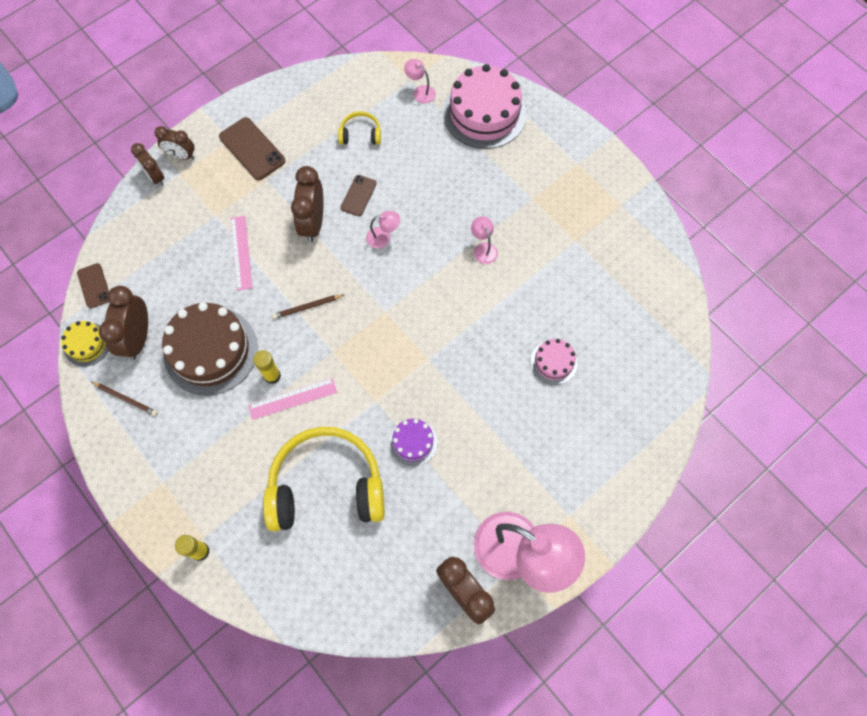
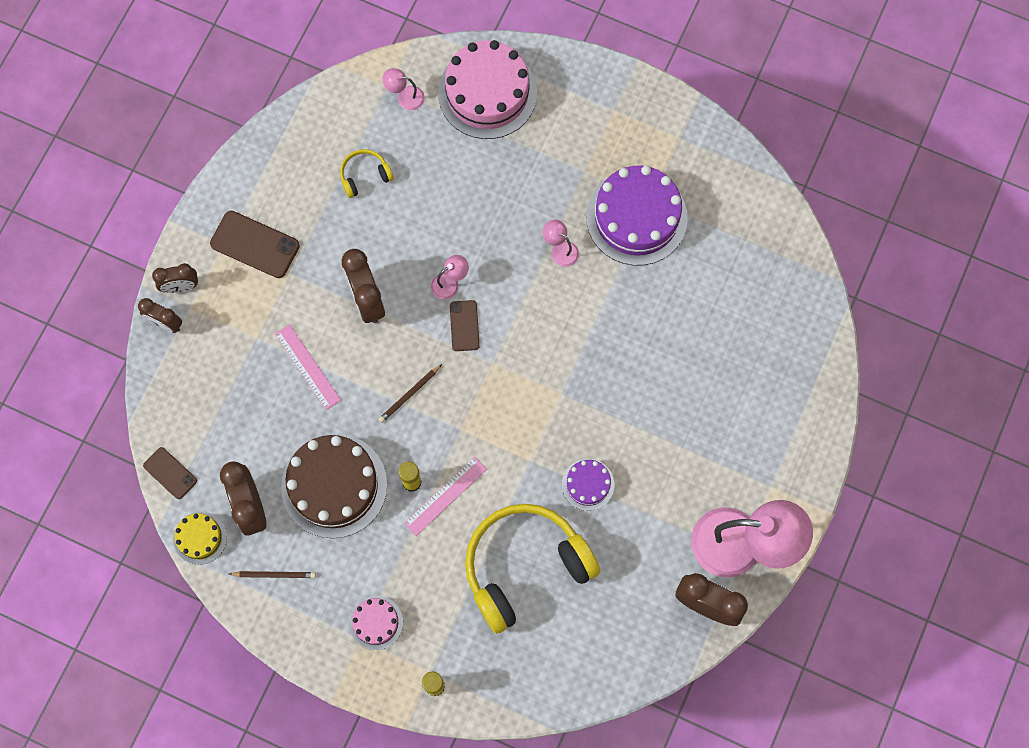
camera: 25 degrees left, 5 degrees up
brown phone [341,175,377,216] -> brown phone moved to [450,300,480,351]
pink cake [531,339,578,385] -> pink cake moved to [349,596,403,650]
none -> purple cake [586,166,688,266]

